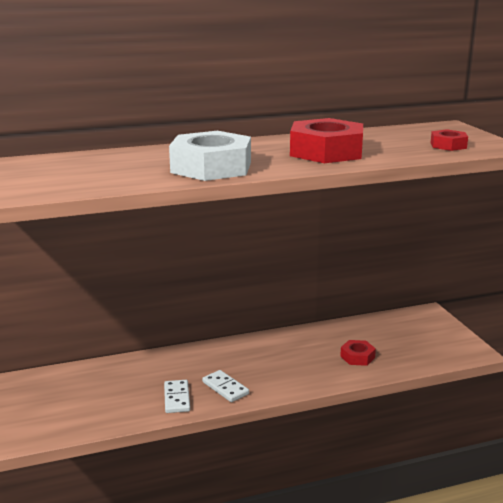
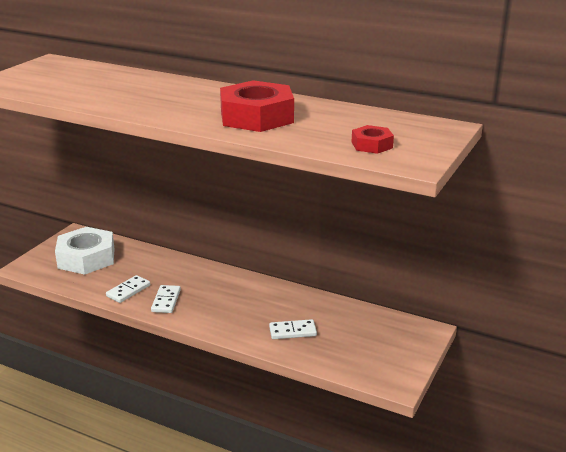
camera: 45 degrees right, 5 degrees up
white nut [169,131,251,181] -> white nut moved to [55,227,115,275]
red nut [340,340,376,366] -> white domino [269,319,317,339]

